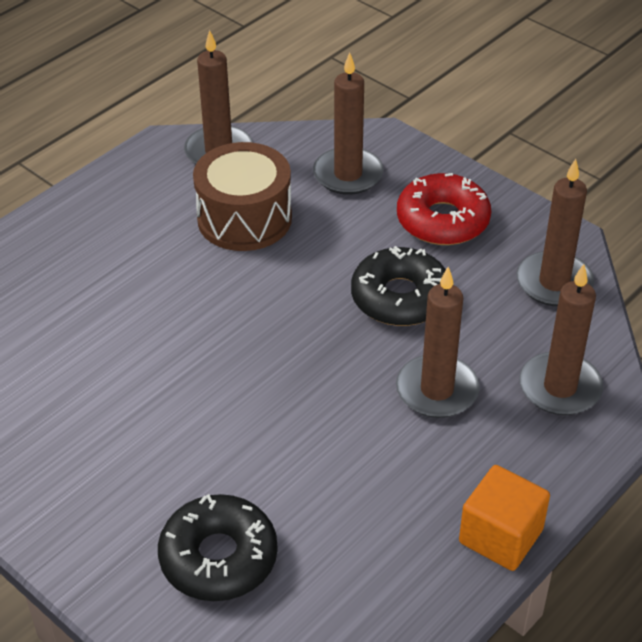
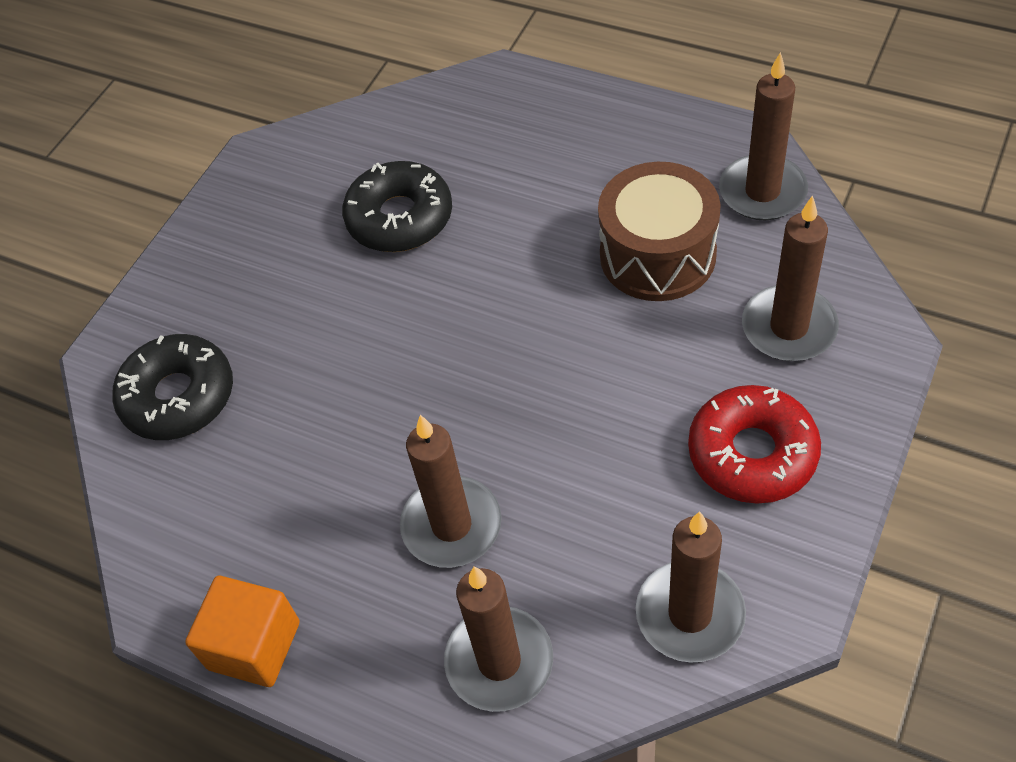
camera: 80 degrees right, 10 degrees up
black donut [351,246,446,326] -> black donut moved to [342,161,452,252]

